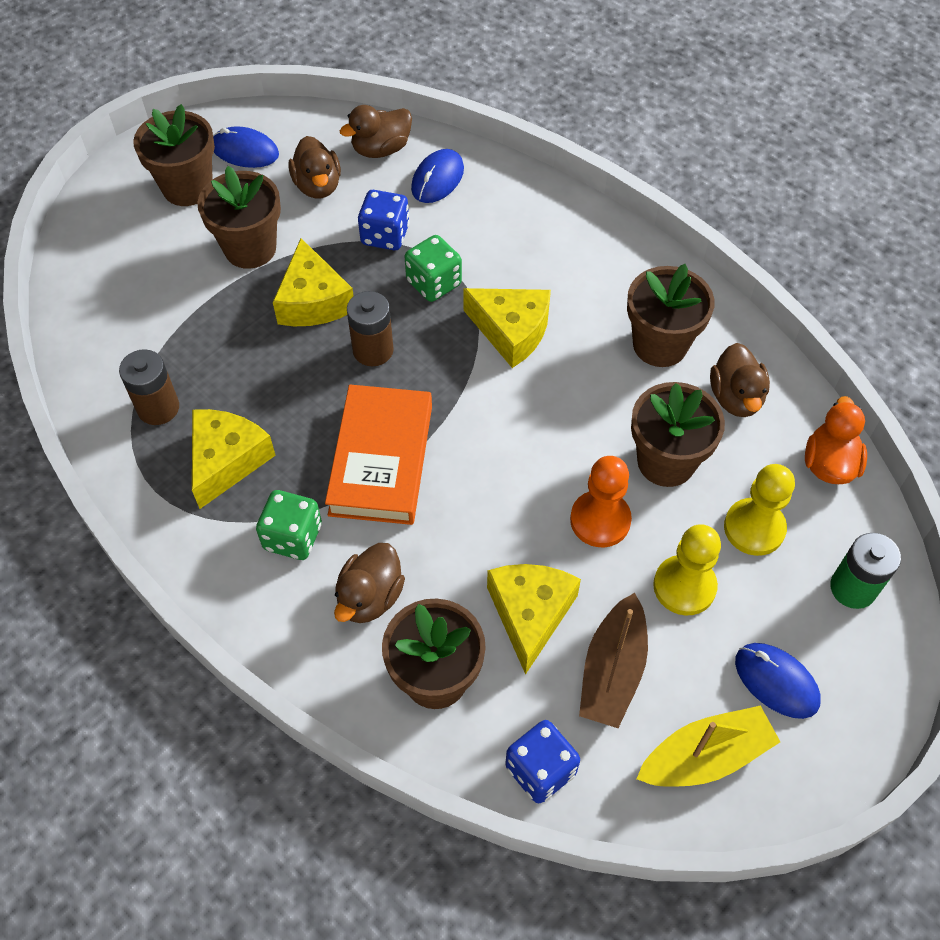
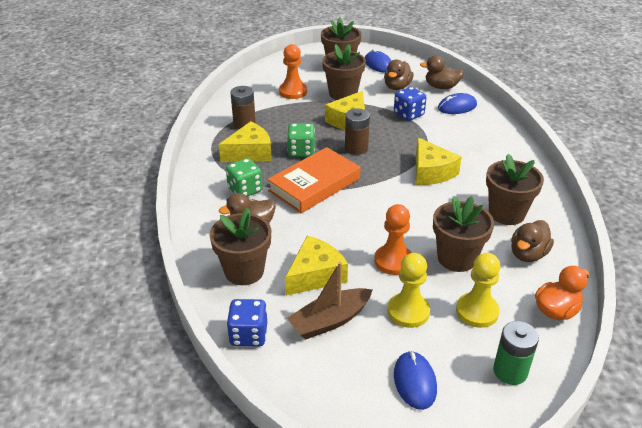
camera: 40 degrees right, 20 degrees down
green dice [405,235,462,302] -> green dice moved to [287,123,315,157]
yellow boat [637,705,780,787] -> none
none -> orange pawn [279,44,307,99]

